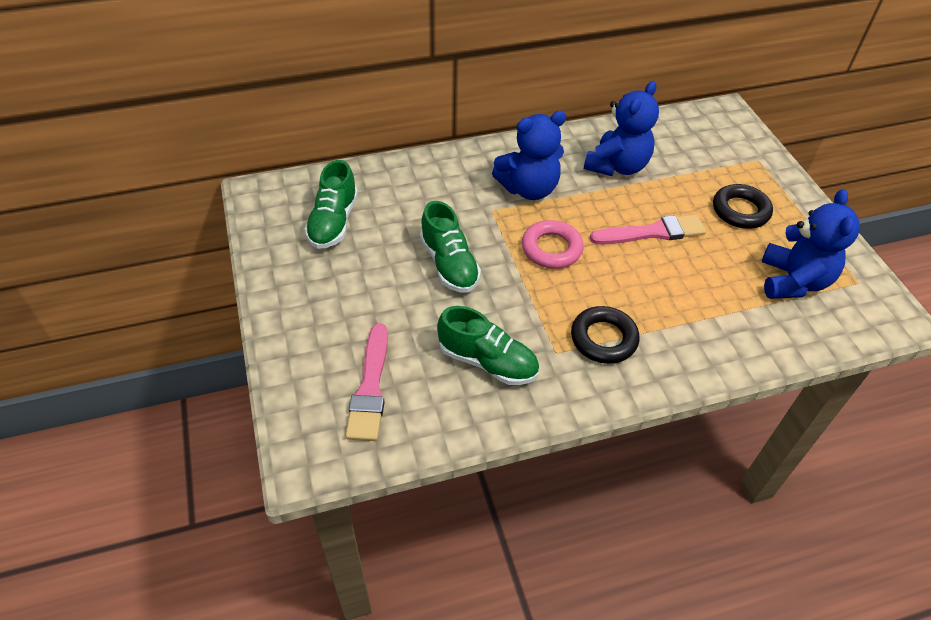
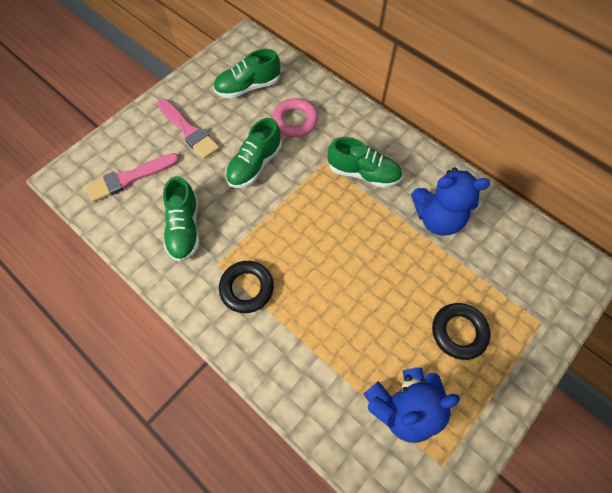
camera: 60 degrees right, 15 degrees up
blue teddy bear [492,111,567,200] -> green shoe [328,137,402,188]
pink ring [522,220,584,269] -> pink ring moved to [272,98,318,137]
pink brush [590,215,706,245] -> pink brush moved to [157,99,220,159]

